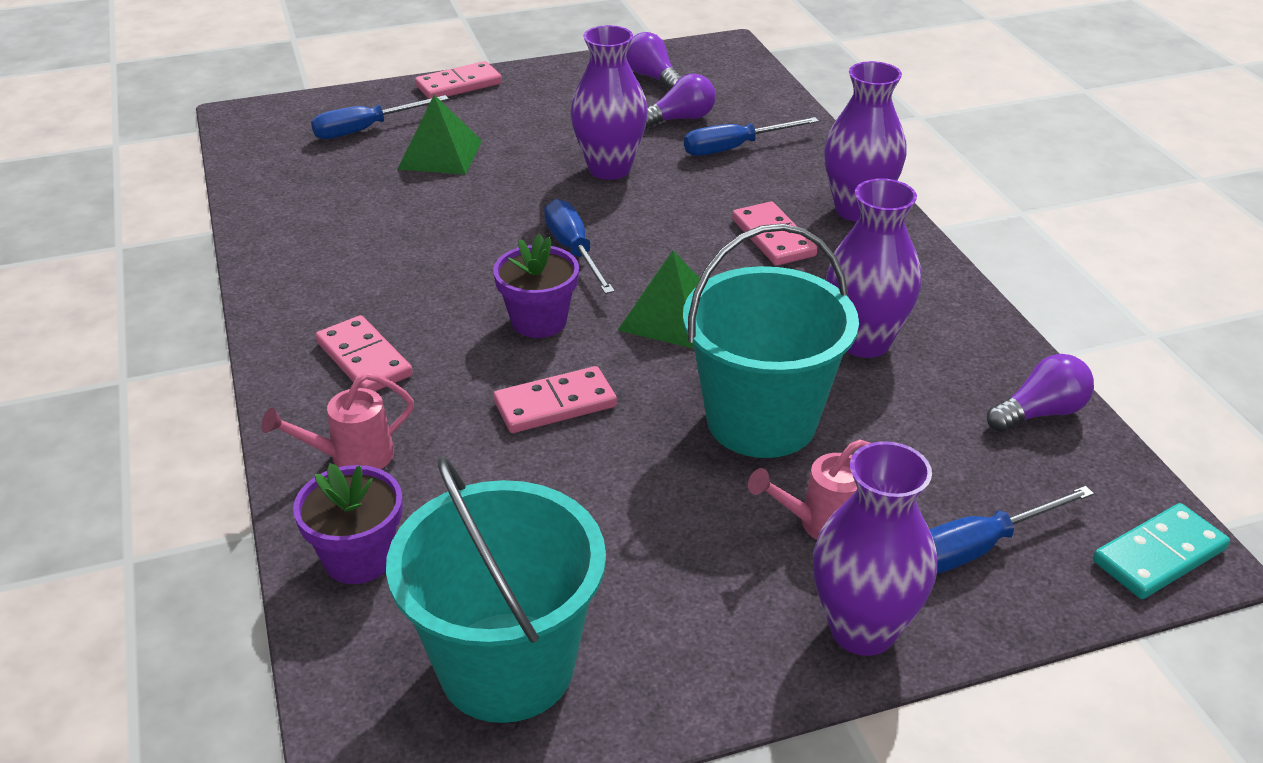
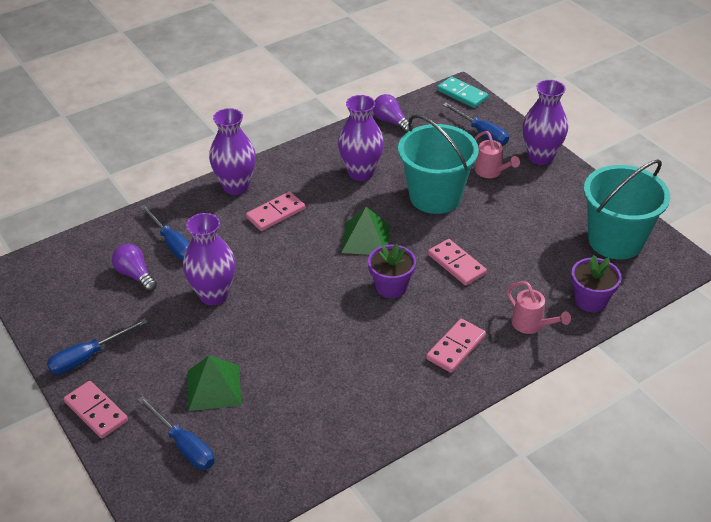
camera: 105 degrees left, 5 degrees up
blue screwdriver [544,199,615,294] -> blue screwdriver moved to [47,319,147,375]
purple light bulb [626,32,682,90] -> none

